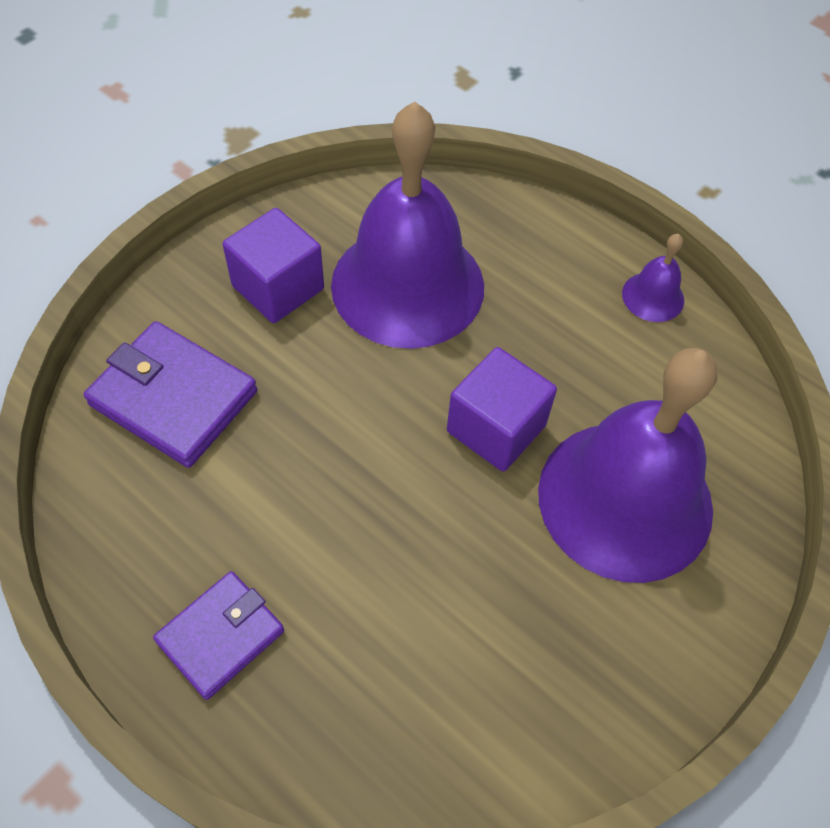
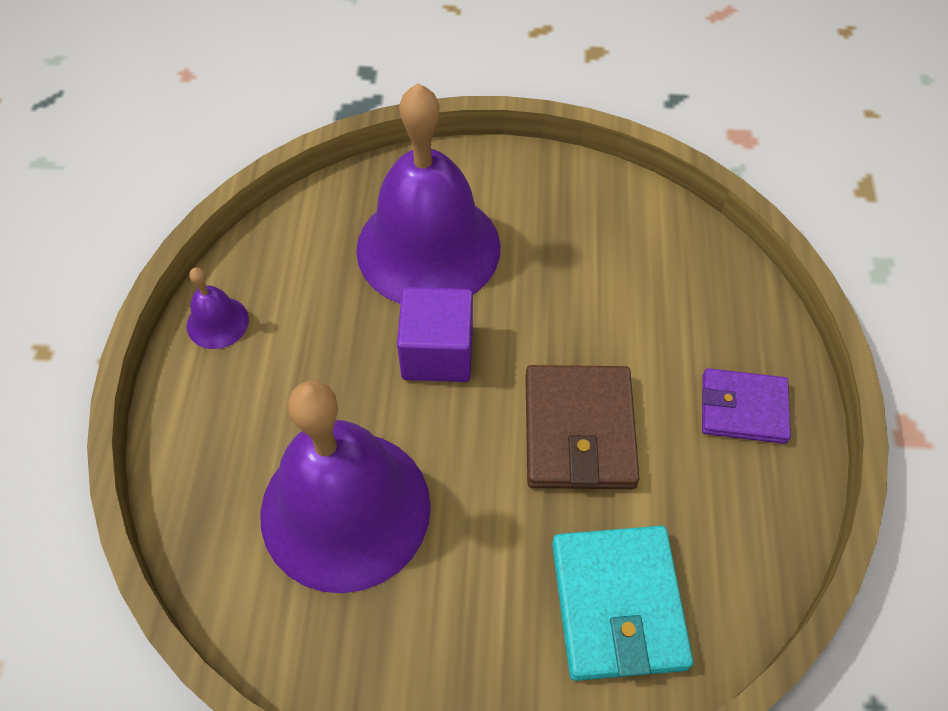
camera: 125 degrees left, 0 degrees up
purple wallet [84,321,257,468] -> turquoise wallet [552,526,693,681]
purple cube [223,208,324,323] -> none
none -> brown wallet [525,365,640,489]

